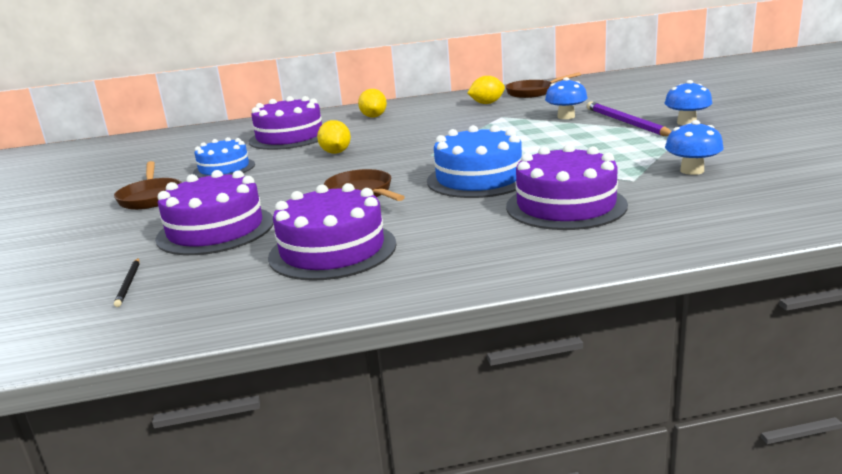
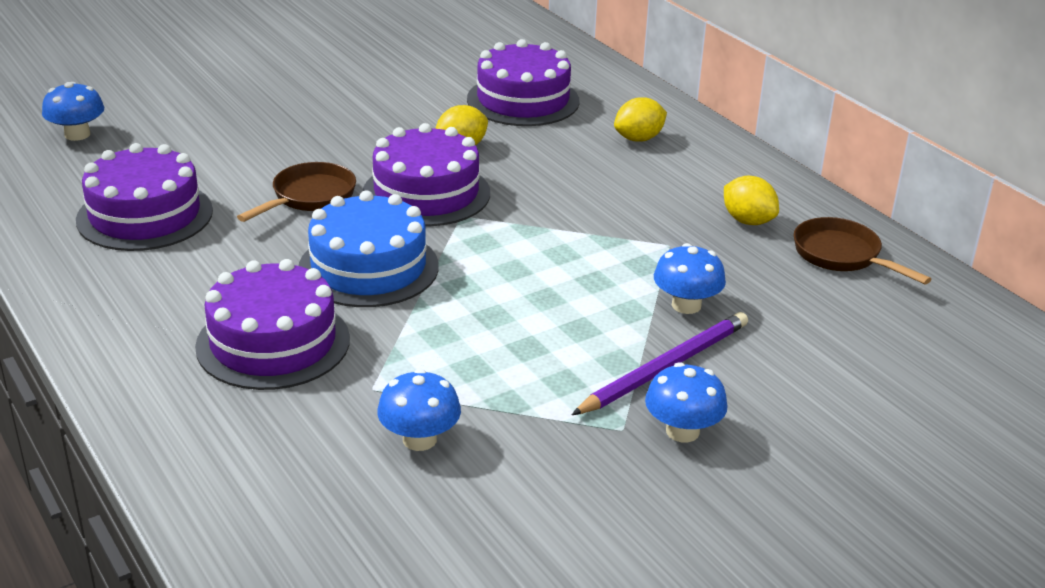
camera: 65 degrees right, 10 degrees up
brown pan [114,161,182,210] -> none
black pencil [114,258,140,307] -> blue mushroom [42,82,104,141]
purple cake [155,170,274,255] -> purple cake moved to [363,123,490,226]
blue cake [193,137,255,178] -> none

